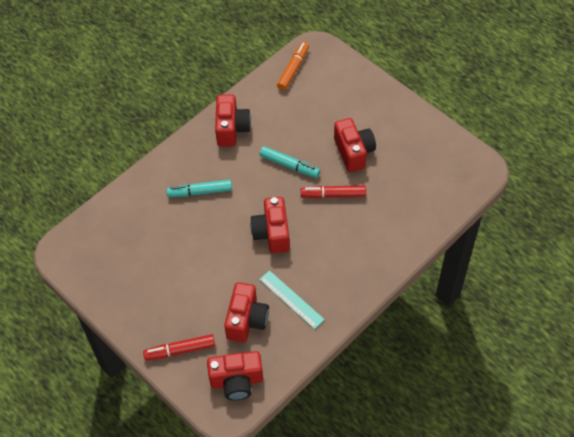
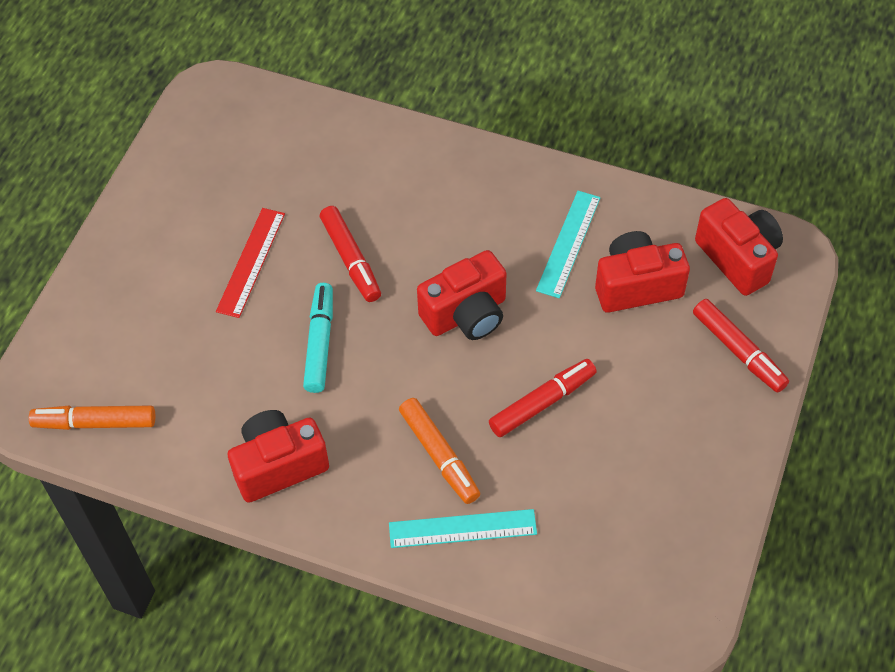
camera: 115 degrees left, 0 degrees up
turquoise marker [167,179,232,197] -> orange marker [399,398,480,504]
red camera [334,118,376,172] -> red ruler [216,208,285,318]
none -> turquoise ruler [389,509,537,548]
none -> red marker [489,359,597,437]

